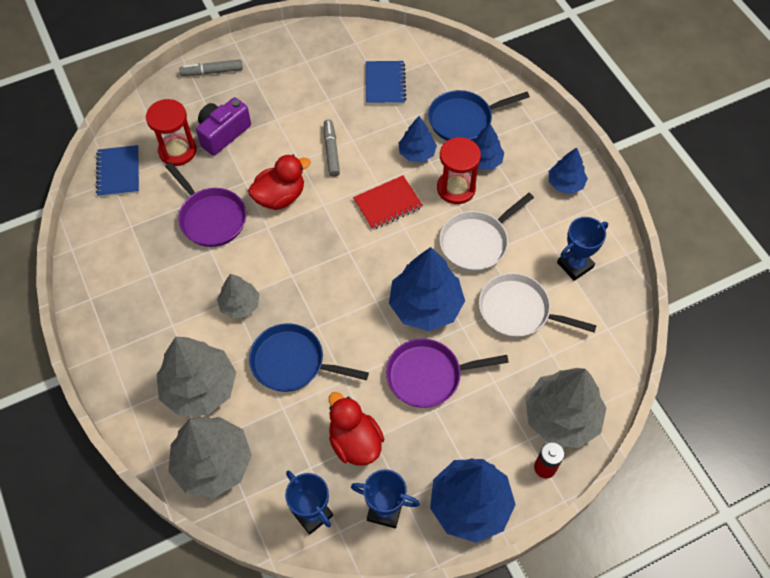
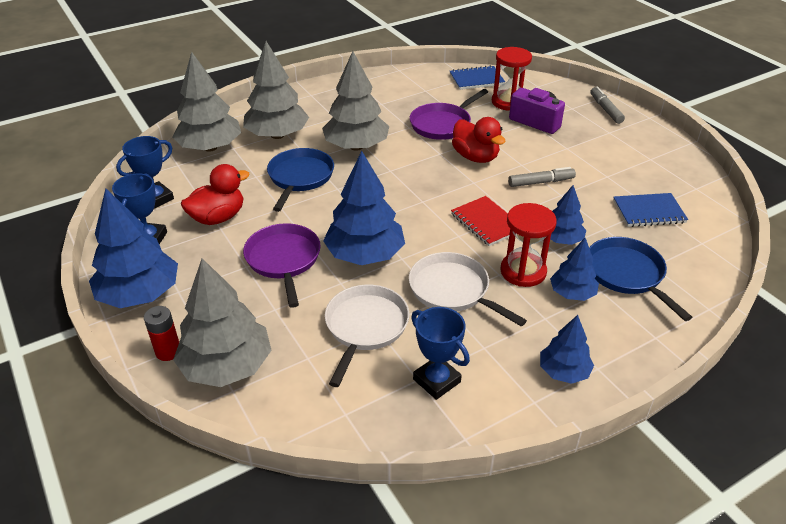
camera: 85 degrees right, 20 degrees down
grey tree [217,274,259,319] -> grey tree [322,51,389,151], size x1.78

